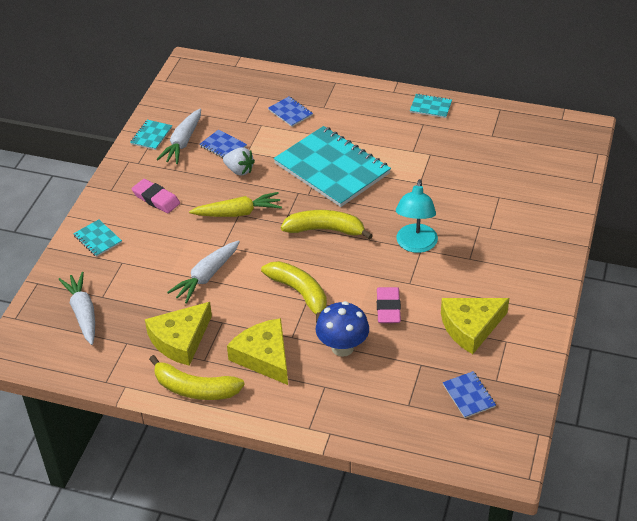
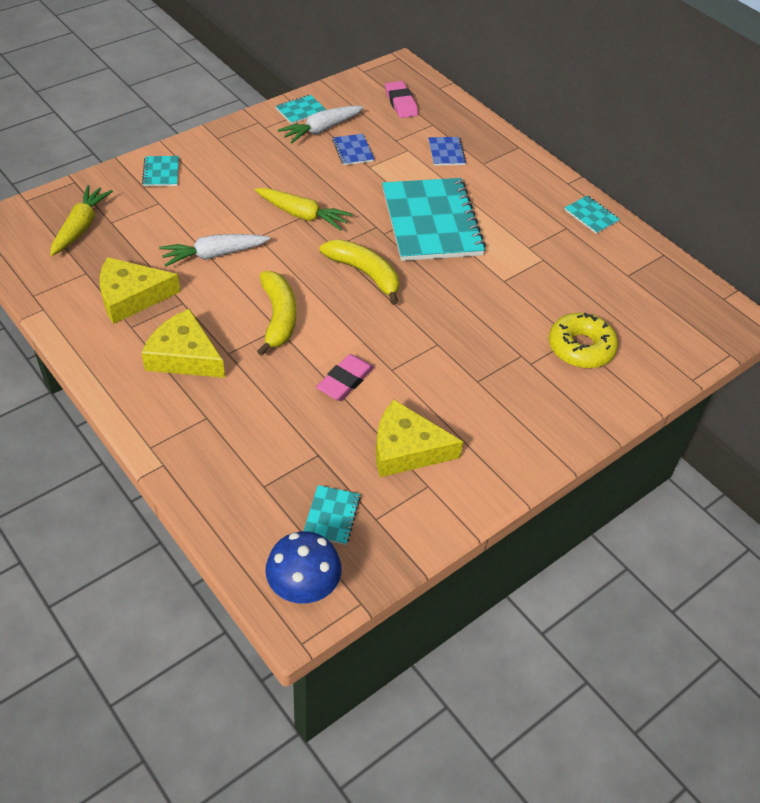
camera: 30 degrees right, 5 degrees up
white carrot [58,272,95,345] -> yellow carrot [50,185,113,256]
pink eraser [132,179,180,213] -> pink eraser moved to [385,81,418,118]
yellow banana [149,355,245,400] -> none
white strawberry [223,147,255,176] -> none
yellow cheese [227,318,288,385] -> yellow cheese turned 60 degrees counterclockwise [141,309,225,378]
blue mushroom [316,301,369,357] -> blue mushroom moved to [265,531,342,604]
turquoise lamp [396,179,438,253] -> none
blue notebook [443,371,496,418] -> turquoise notebook [304,485,361,545]
none -> yellow donut [549,313,618,368]

